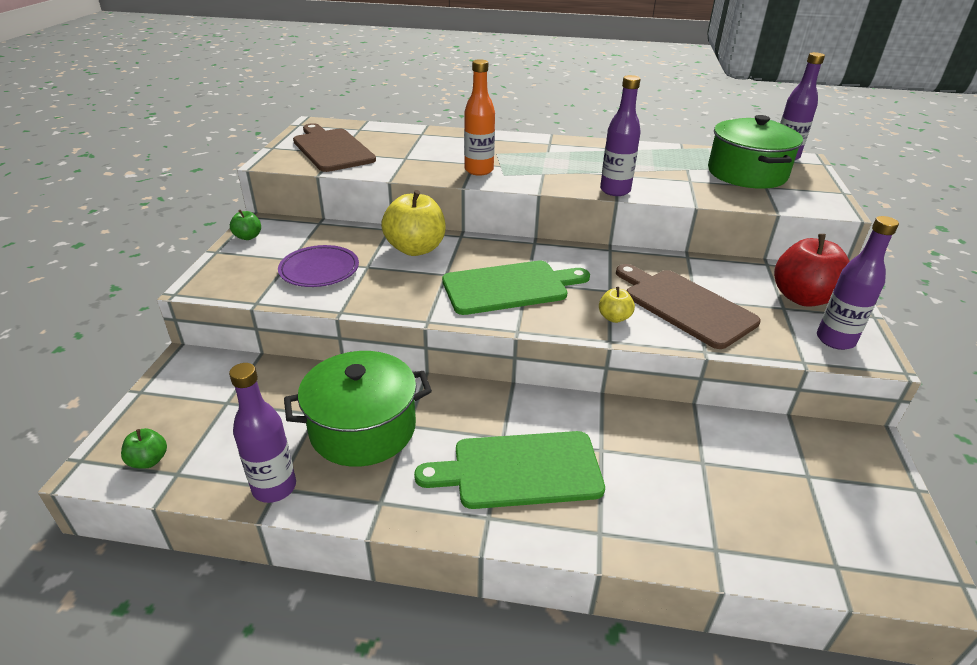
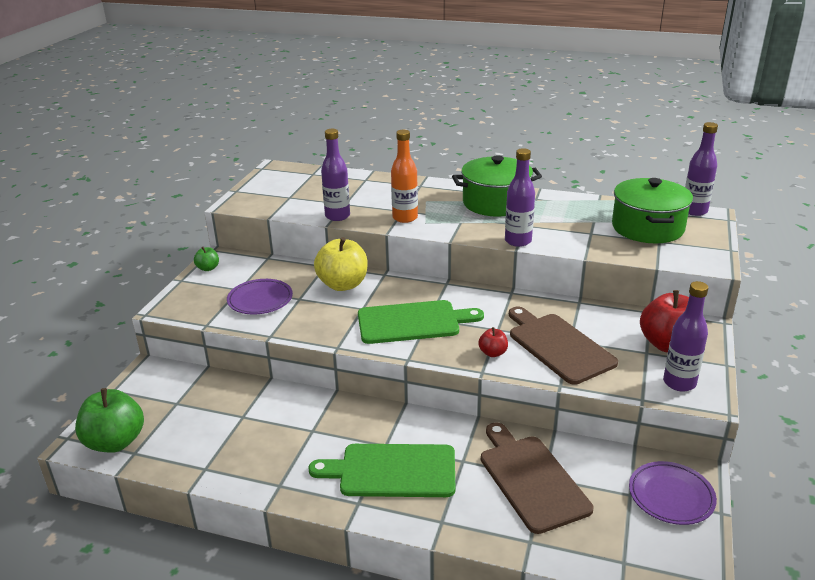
camera: 10 degrees right, 5 degrees down
green apple [121,428,167,469] -> green apple [75,388,144,453], size x2.08
purple bottle [229,363,296,503] -> purple bottle moved to [321,129,350,221]
green pot [284,351,432,467] -> green pot moved to [452,156,542,217]
brown cutting board [293,123,376,172] -> brown cutting board moved to [481,422,593,534]
yellow apple [599,287,635,323] -> red apple [478,327,508,357]
none -> purple plate [629,461,717,525]

